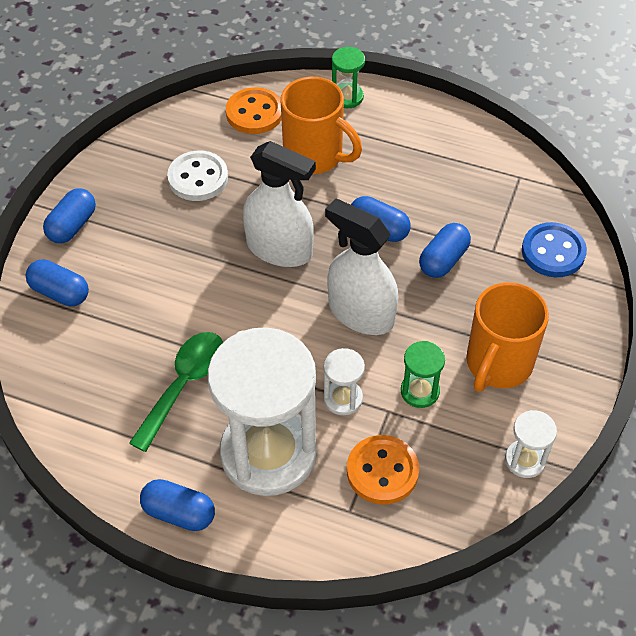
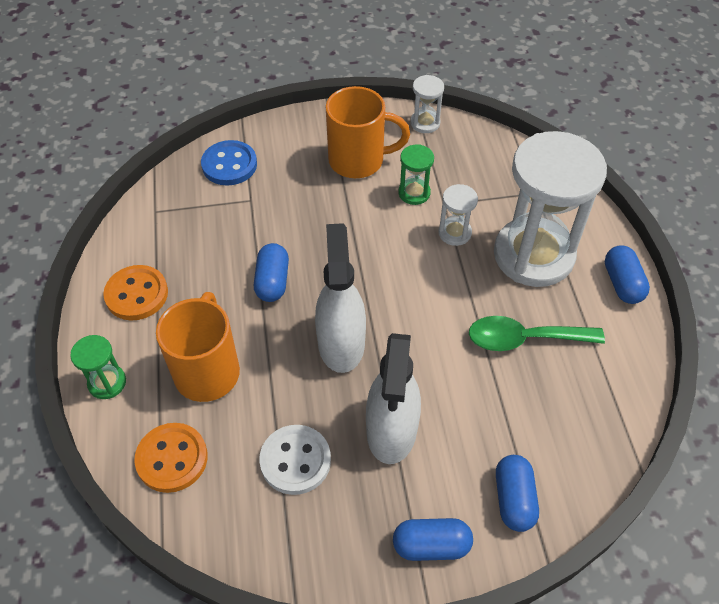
camera: 120 degrees left, 0 degrees up
white spray bottle [325,198,398,335] -> white spray bottle moved to [366,333,421,464]
orange button [347,435,419,504] -> orange button moved to [103,265,168,320]
blue capsule [419,223,471,278] -> none

